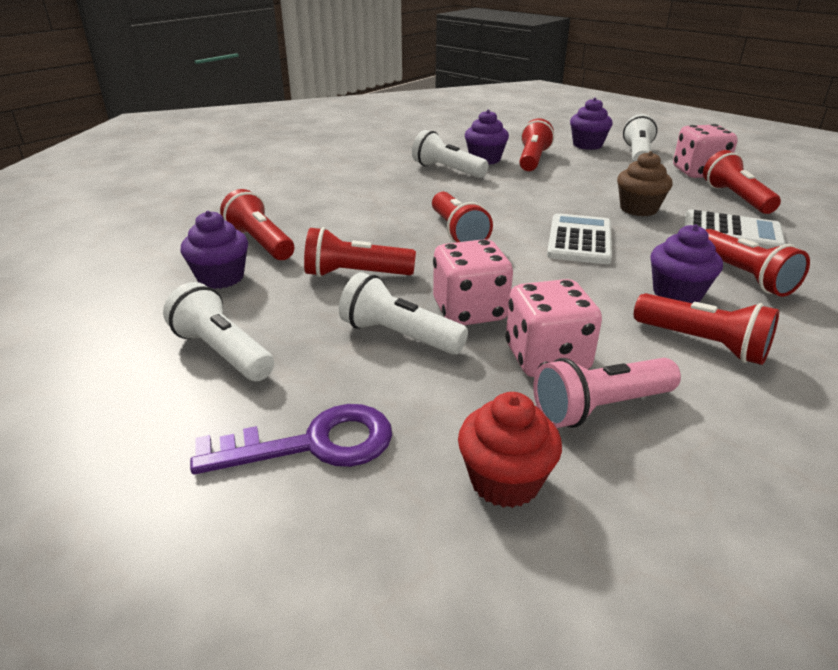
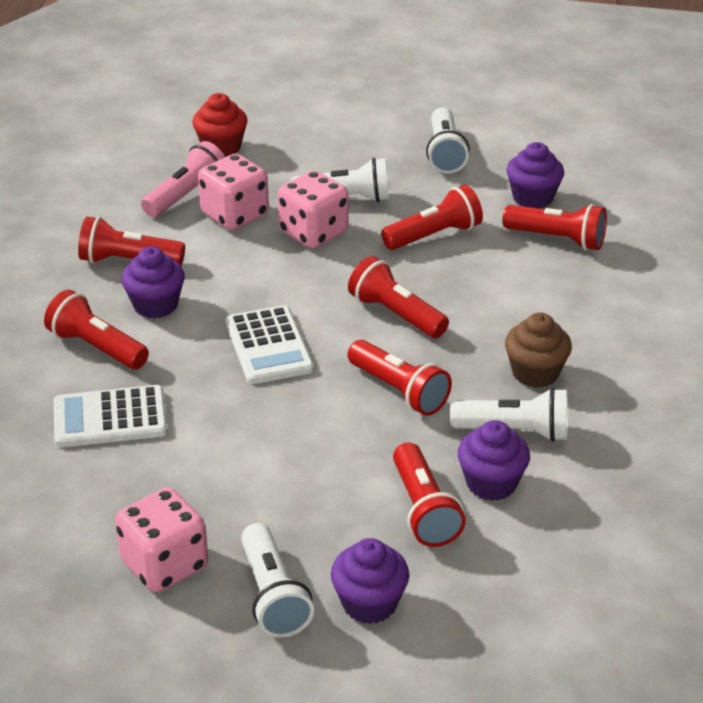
camera: 150 degrees right, 5 degrees up
white flashlight [163,282,274,381] -> white flashlight turned 75 degrees clockwise [426,107,470,174]
purple key [190,404,392,475] -> none
brown cupcake [617,151,673,216] -> brown cupcake moved to [505,312,572,388]
red flashlight [703,150,781,214] -> red flashlight moved to [347,340,452,416]

